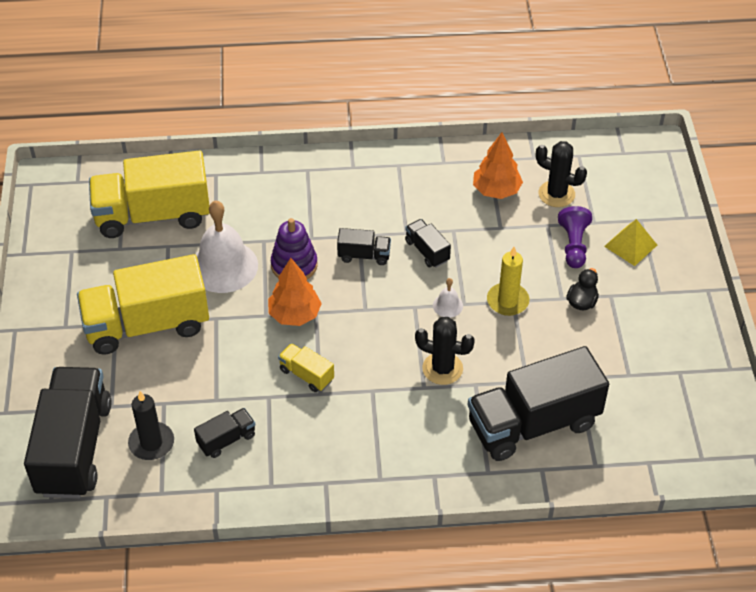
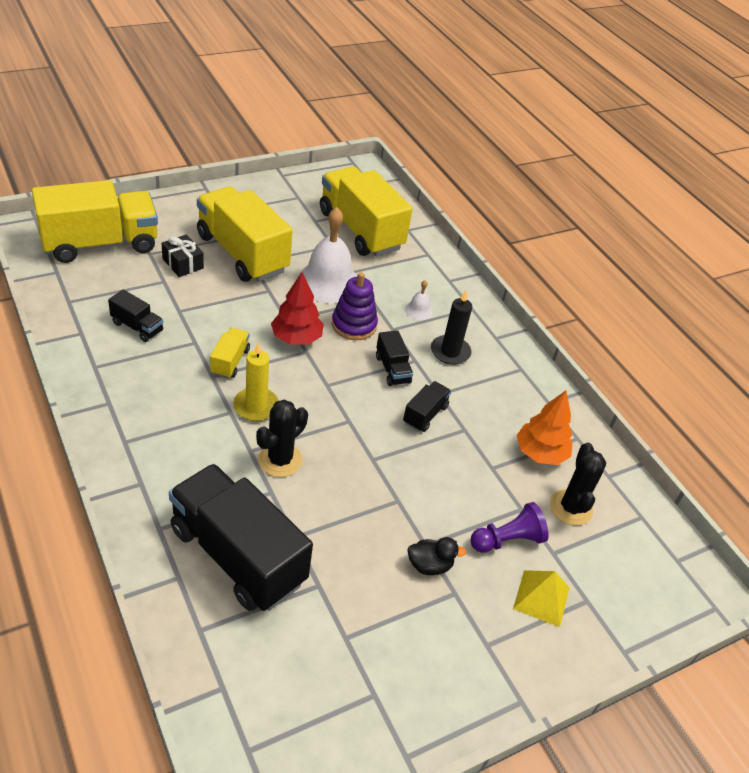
camera: 60 degrees right, 5 degrees down
black truck [24,367,111,498] -> yellow truck [32,180,158,263]
black candle [128,391,174,460] -> black candle moved to [431,290,472,365]
orange tree [268,258,322,326] -> red tree [271,272,324,345]
black cactus [415,317,475,385] -> black cactus turned 45 degrees clockwise [256,400,308,477]
white bell [433,278,463,318] -> white bell moved to [405,280,433,320]
yellow candle [487,247,530,316] -> yellow candle moved to [233,342,279,421]
none -> black gift [161,234,204,277]

